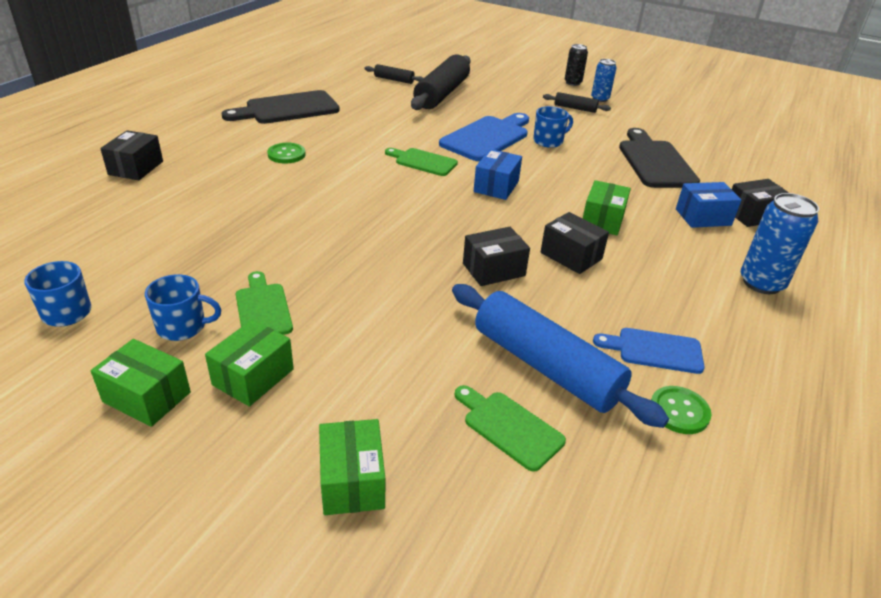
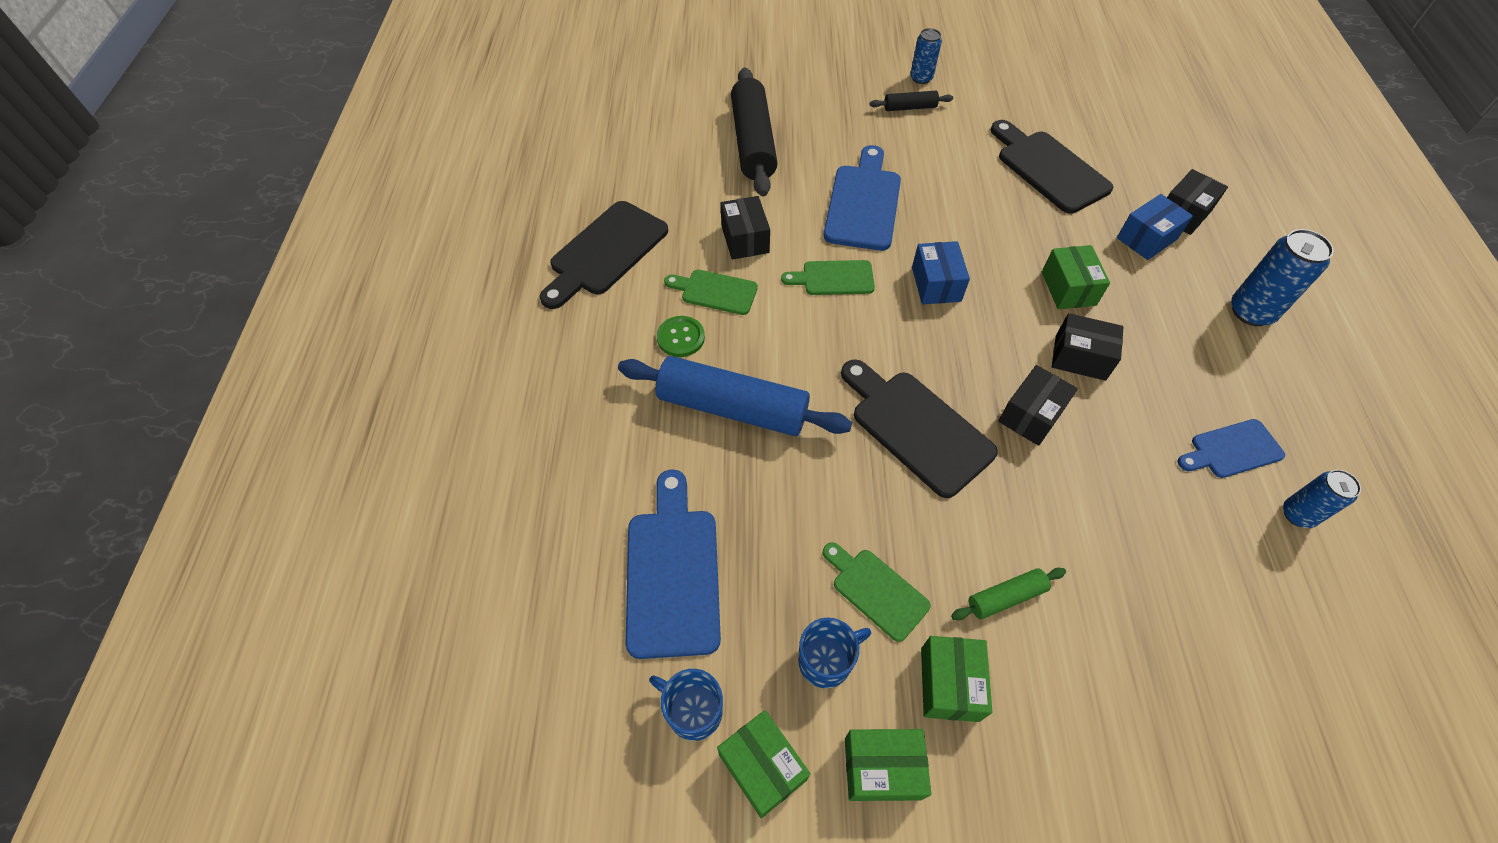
camera: 25 degrees left, 20 degrees up
black box [100,130,163,180] -> black box moved to [720,196,770,260]
green box [319,419,385,515] -> green box moved to [717,710,810,818]
black rolling pin [364,64,423,84] -> none
blue rolling pin [452,284,669,428] -> blue rolling pin moved to [618,356,852,436]
green cutting board [455,385,566,472] -> green cutting board moved to [664,270,758,315]
blue mug [533,106,573,148] -> none
black can [565,44,588,86] -> none
green button [651,386,712,434] -> blue can [1283,470,1361,528]
none -> blue cutting board [626,470,721,659]
none -> black cutting board [841,359,998,498]
none -> green rolling pin [951,568,1066,620]

